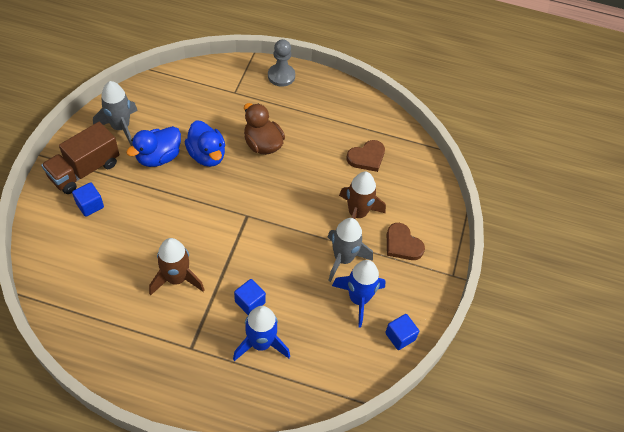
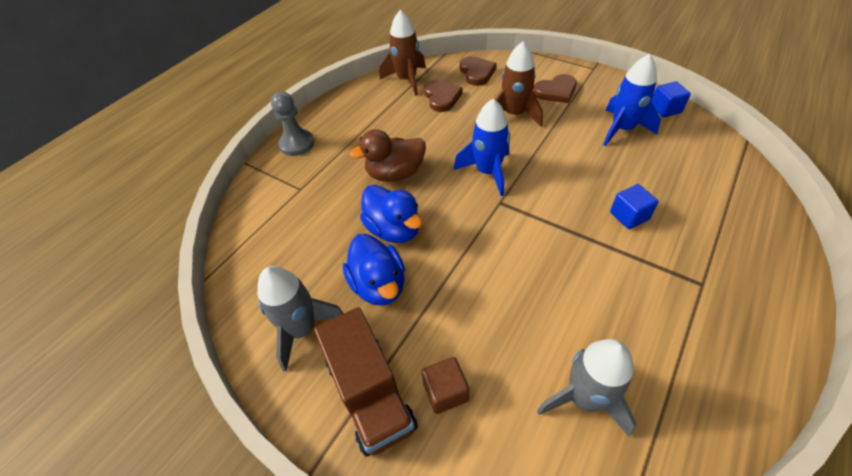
camera: 65 degrees left, 5 degrees down
blue cube [72,182,104,217] -> brown cube [422,357,469,414]
brown rocket [149,238,204,295] -> brown rocket moved to [380,10,426,96]
blue duck [185,120,225,167] -> blue duck turned 60 degrees clockwise [360,185,423,243]
blue rocket [233,306,290,361] -> blue rocket moved to [454,99,510,196]
grey rocket [328,218,373,282] -> grey rocket moved to [537,339,637,437]
none -> brown heart [459,56,497,86]

